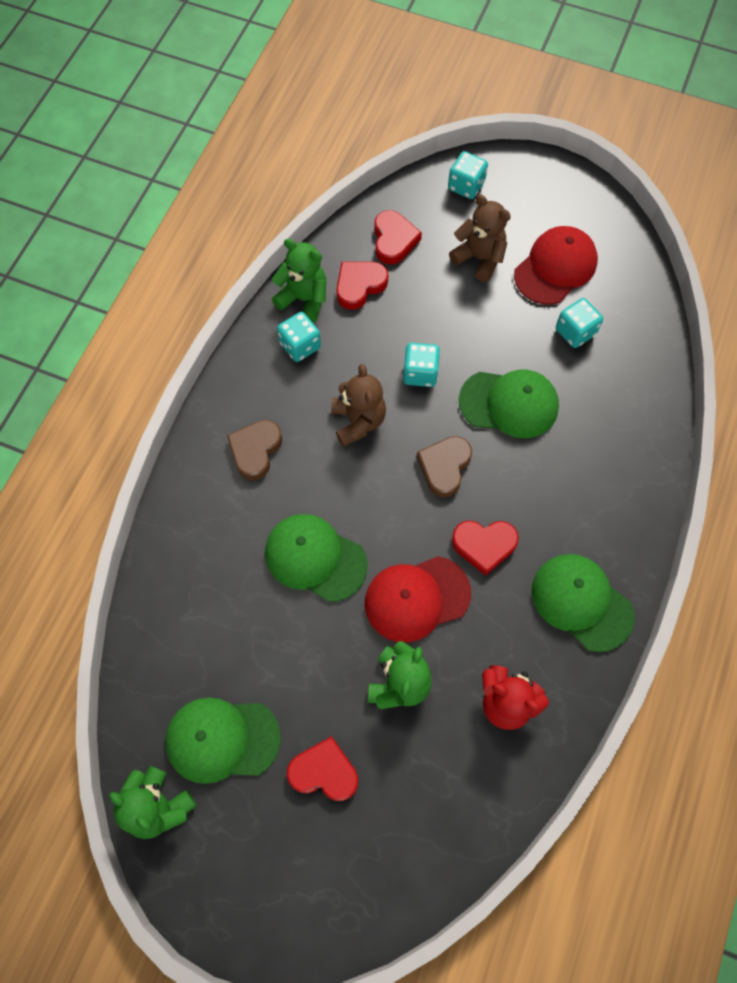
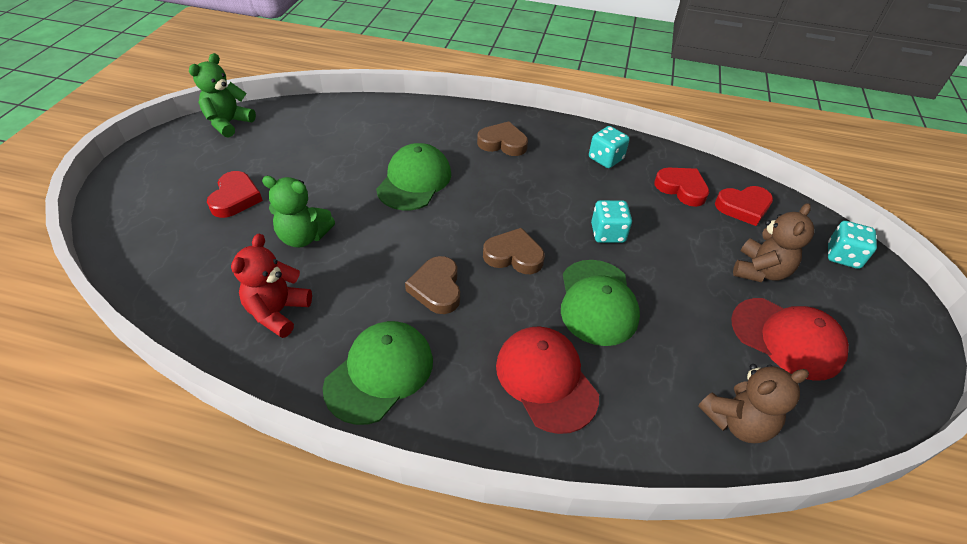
camera: 80 degrees right, 20 degrees down
green cap [165,698,281,784] -> none
green teddy bear [272,239,326,323] -> none
brown teddy bear [331,364,386,447] -> brown teddy bear moved to [698,364,809,443]
red cap [365,556,471,643] -> red cap moved to [496,326,599,434]
red heart [452,521,519,576] -> brown heart [405,256,460,314]
turquoise dice [556,298,603,348] -> none

